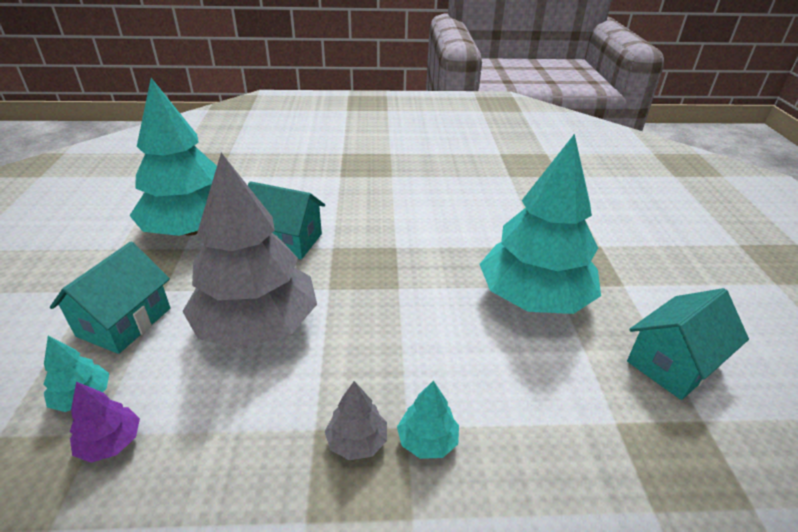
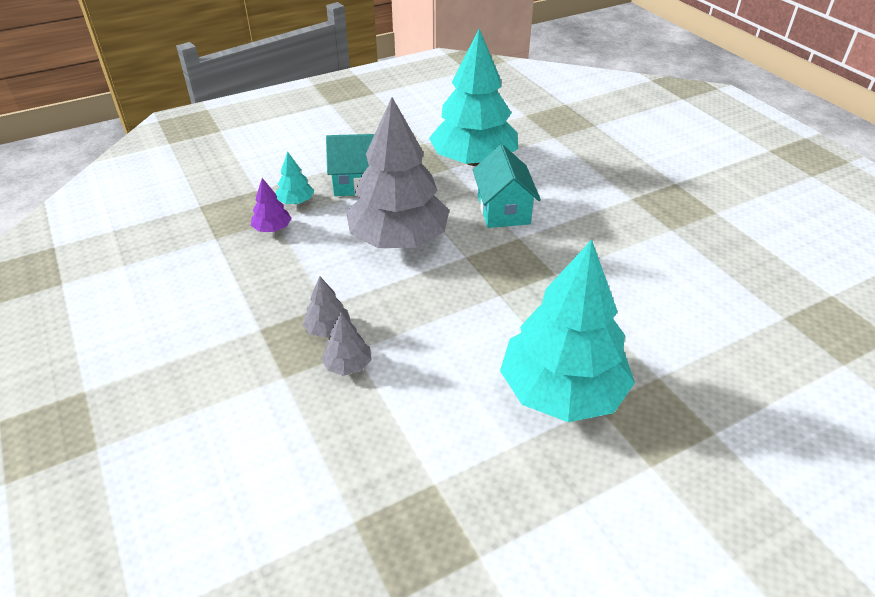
camera: 65 degrees right, 5 degrees up
turquoise tree [397,380,459,459] -> grey tree [321,312,372,376]
turquoise house [627,288,749,400] -> none

